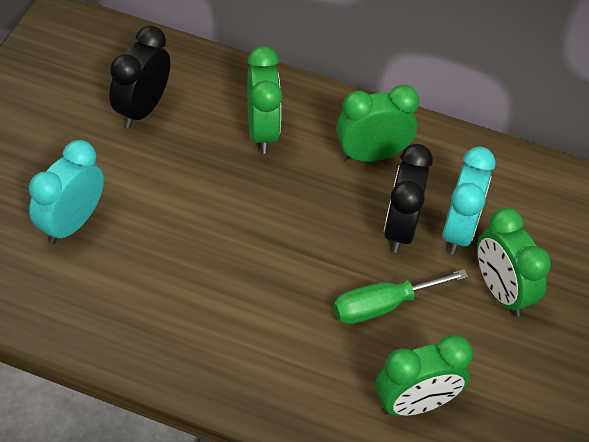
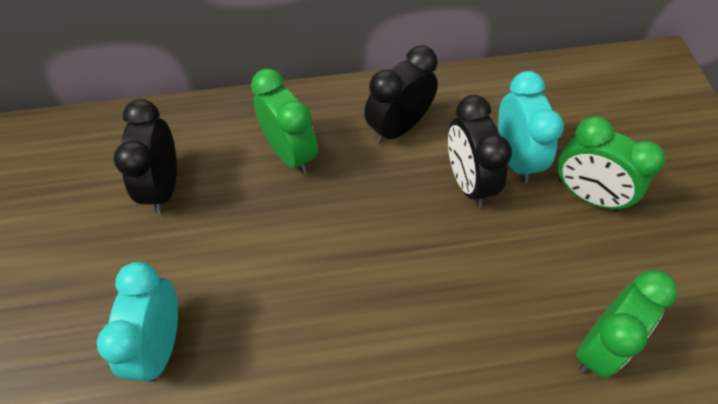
camera: 25 degrees left, 5 degrees up
green screwdriver [333,269,468,324] -> none
green clock [336,85,419,162] -> black clock [364,45,438,144]

